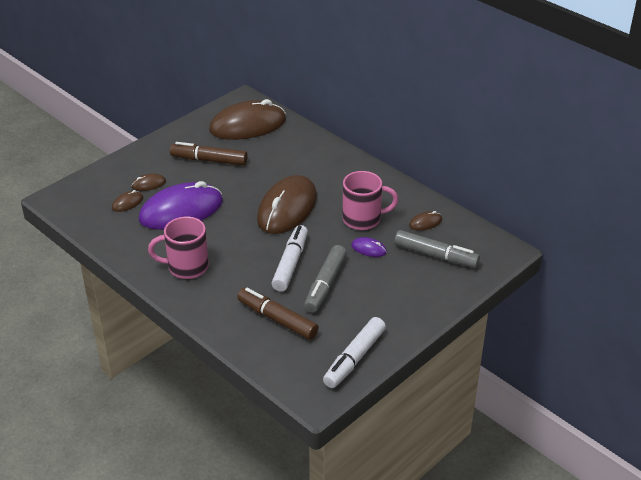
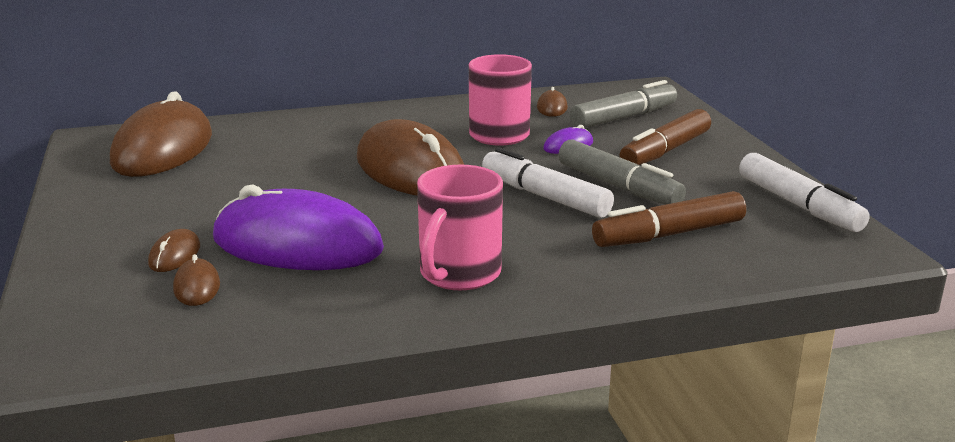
camera: 60 degrees left, 15 degrees down
purple mouse [139,181,223,230] -> purple mouse turned 75 degrees counterclockwise [213,185,384,270]
brown marker [170,142,248,165] -> brown marker moved to [619,109,711,165]

